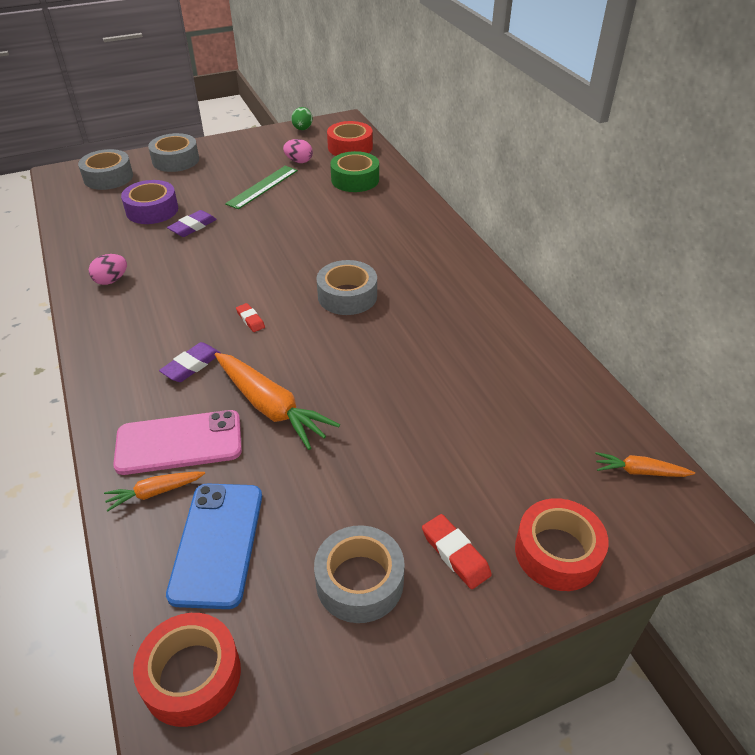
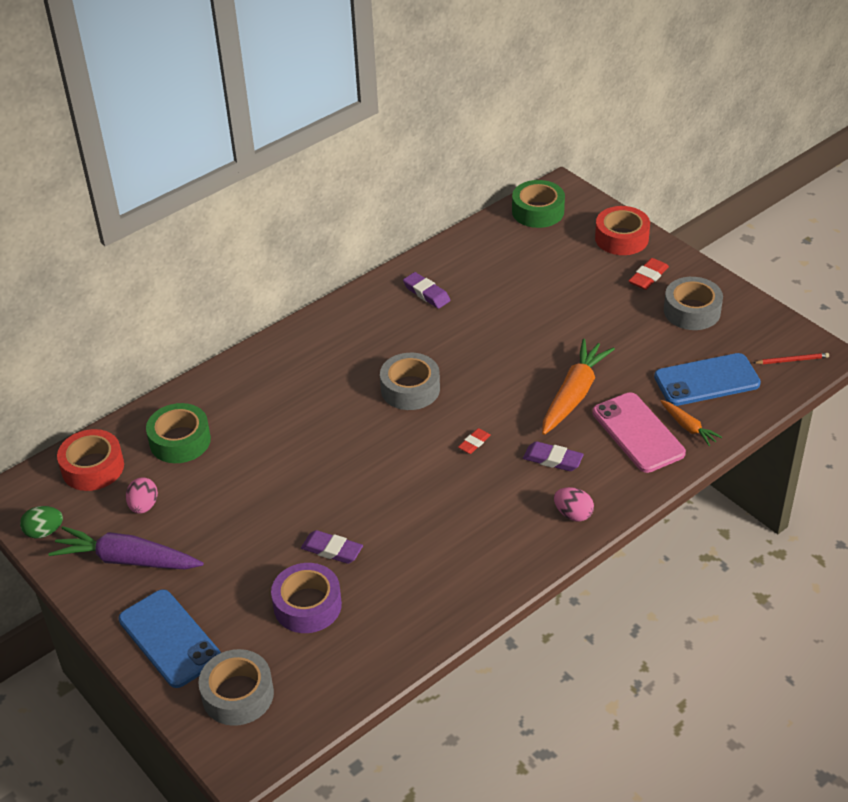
camera: 105 degrees left, 0 degrees up
pink egg [89,254,127,285] -> pink egg moved to [554,487,594,521]
red tape [133,613,241,727] -> red pencil [753,353,829,364]
grey tape [148,133,199,172] -> blue phone [119,589,221,688]
green ruler [225,166,298,209] -> none
orange carrot [595,452,695,477] -> green tape [512,180,565,228]
none -> purple carrot [48,526,203,569]
none -> purple eraser [403,272,450,309]

